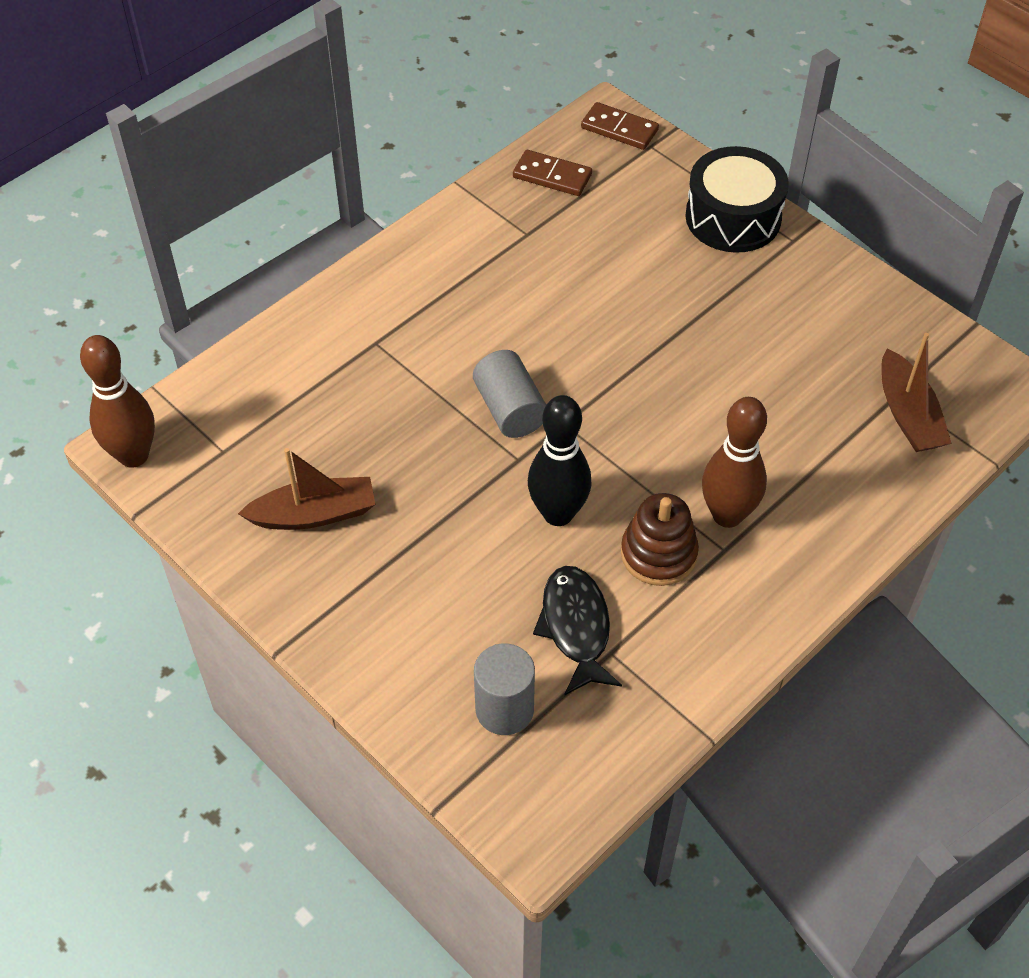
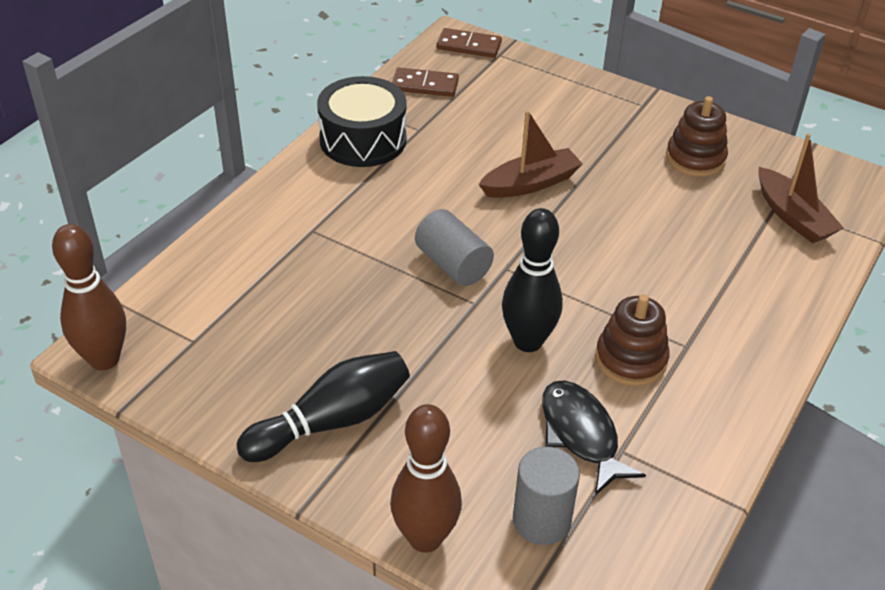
camera: 15 degrees left, 10 degrees down
brown boat [238,448,375,530] -> brown boat moved to [478,110,583,198]
black drum [685,146,789,253] -> black drum moved to [317,76,407,167]
brown bowling pin [702,397,767,528] -> brown bowling pin moved to [390,404,462,553]
none -> black bowling pin [237,351,410,462]
none -> brown stacking toy [666,96,728,177]

